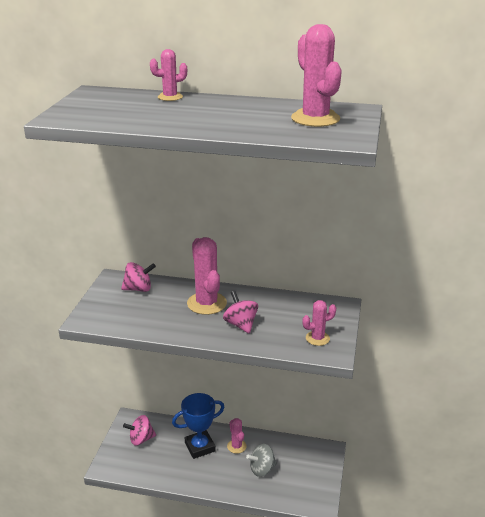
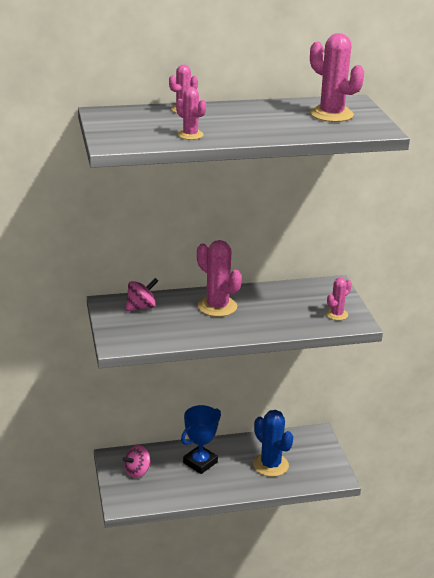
camera: 25 degrees left, 0 degrees up
pink spinning top [223,291,258,334] -> none
pink cactus [227,418,246,454] -> pink cactus moved to [176,88,206,140]
grey spinning top [246,444,277,477] -> blue cactus [253,410,293,477]

